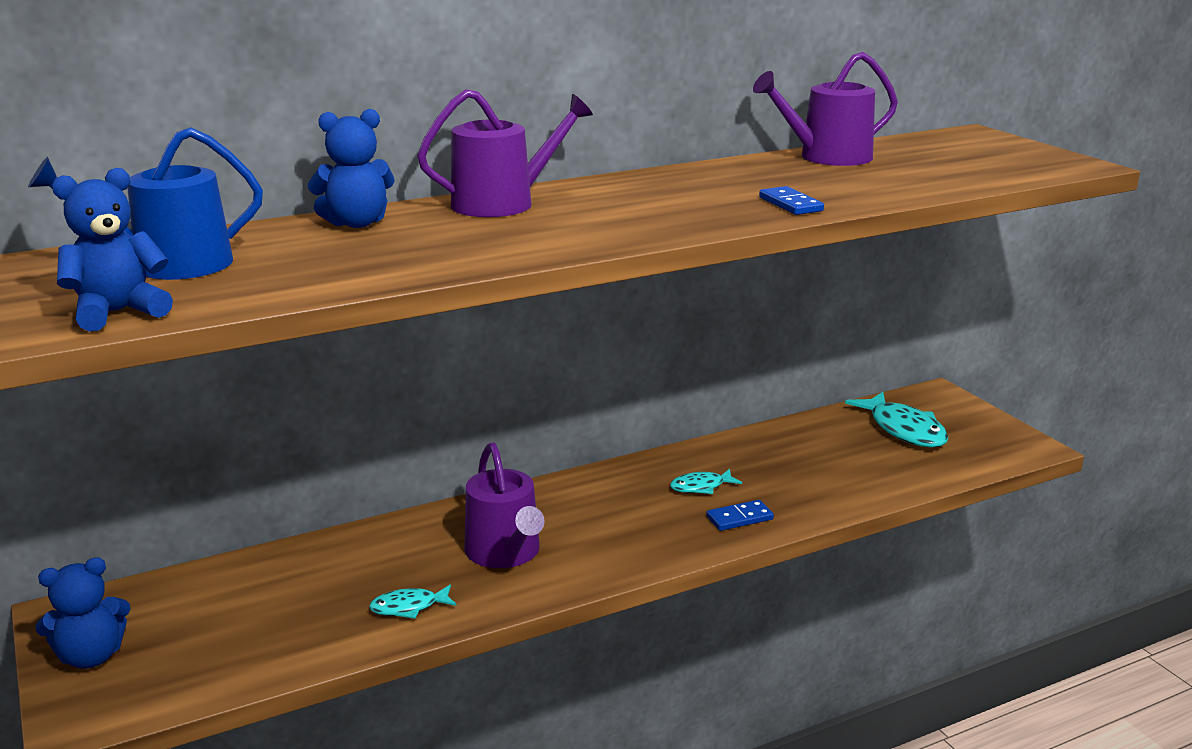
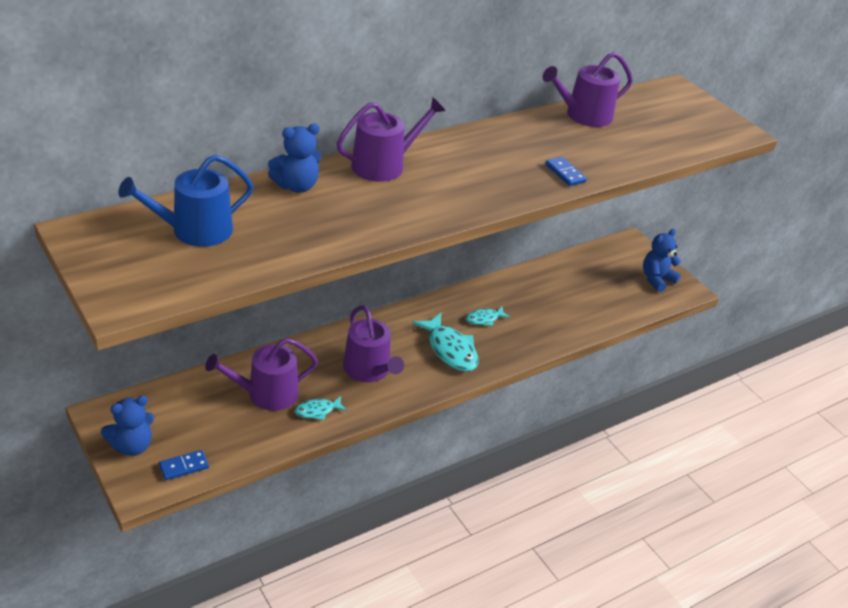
camera: 10 degrees left, 15 degrees up
blue teddy bear [52,168,173,332] -> blue teddy bear moved to [643,229,681,292]
blue domino [706,500,774,531] -> blue domino moved to [159,450,209,480]
turquoise fish [845,392,949,448] -> turquoise fish moved to [412,313,479,372]
none -> purple watering can [205,338,318,411]

